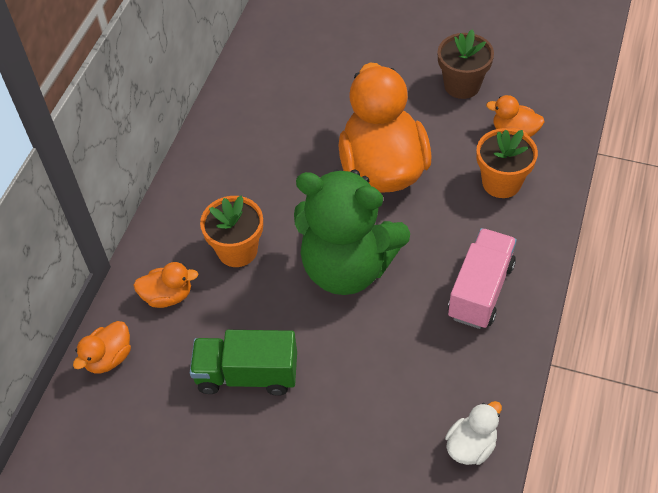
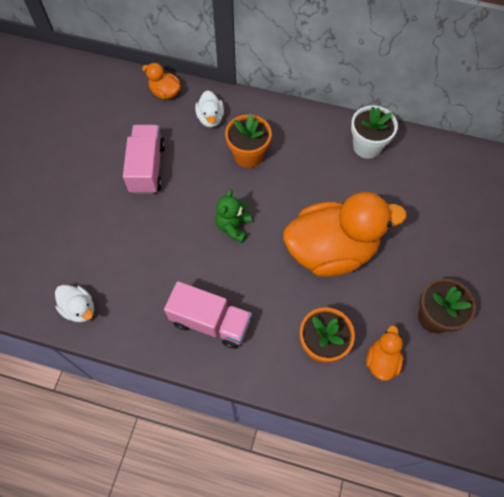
camera: 85 degrees right, 10 degrees up
orange duck [133,262,198,308] -> white duck [195,90,224,128]
green truck [190,330,297,396] -> pink truck [123,125,165,194]
green teddy bear [294,170,410,295] -> green teddy bear [215,189,251,243], size x0.45
none -> white flower pot [351,105,398,159]

